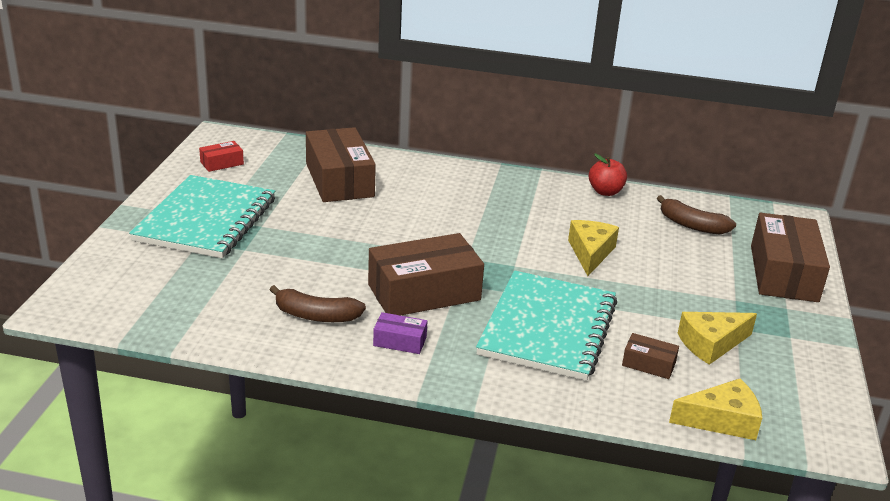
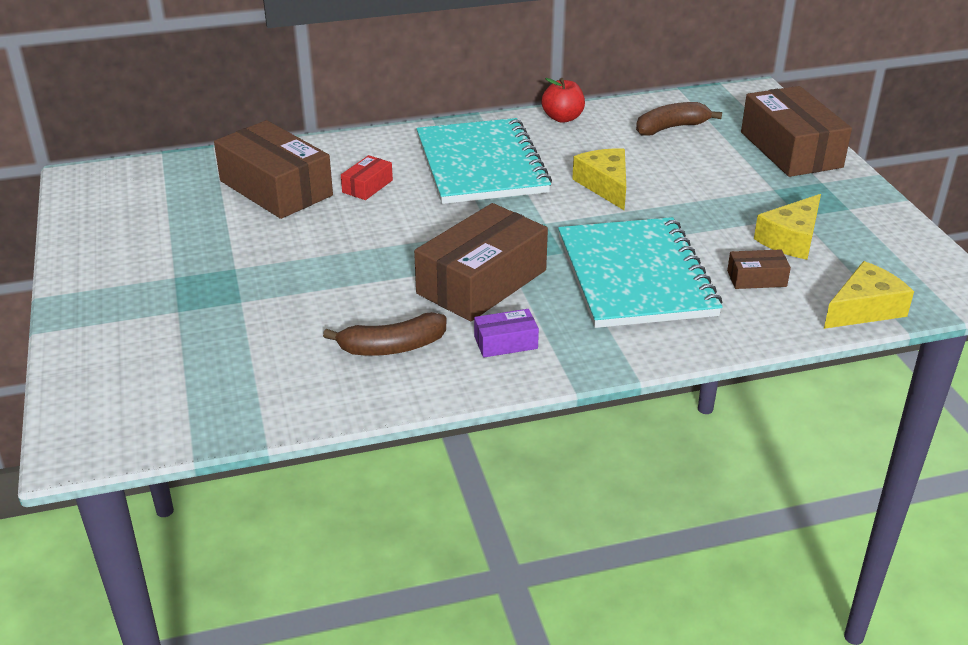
camera: 25 degrees left, 5 degrees up
turquoise notebook [129,175,275,258] -> turquoise notebook moved to [417,118,552,204]
red box [199,141,244,172] -> red box moved to [341,155,393,200]
brown banana [657,195,736,235] -> brown banana turned 150 degrees clockwise [636,102,722,136]

